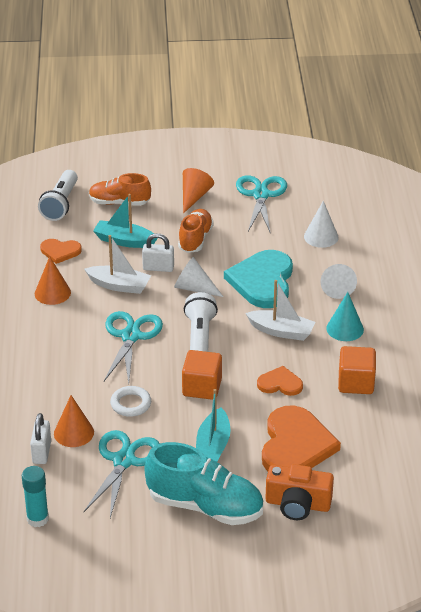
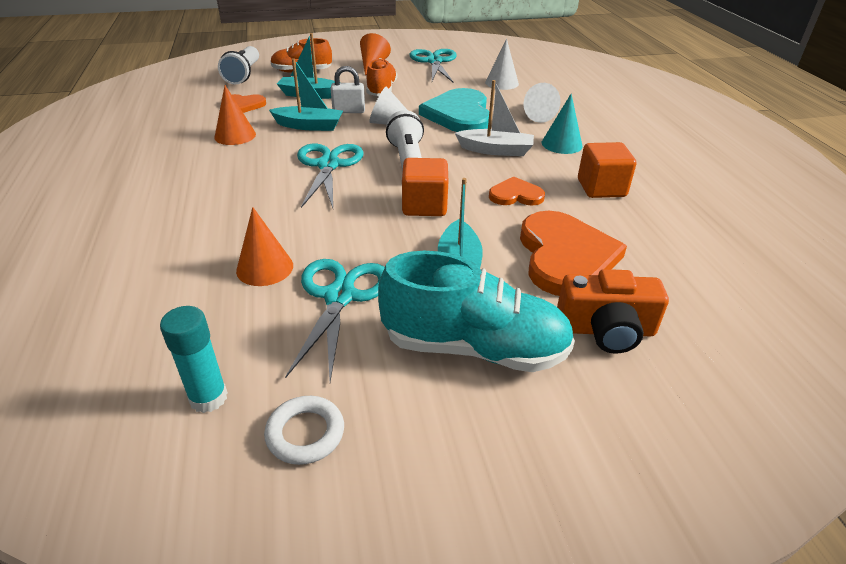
camera: 10 degrees left, 0 degrees up
white padlock [30,413,51,464] -> none
white boat [84,235,151,294] -> turquoise boat [269,58,343,131]
white ring [110,386,151,417] -> white ring moved to [264,396,344,465]

